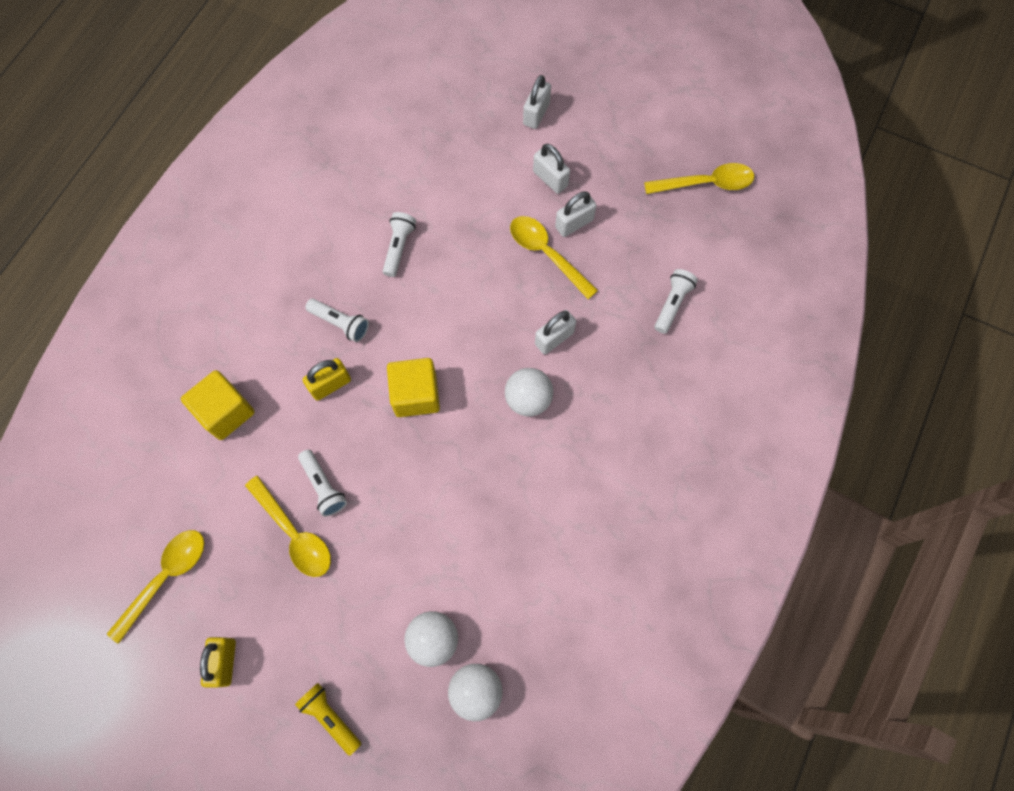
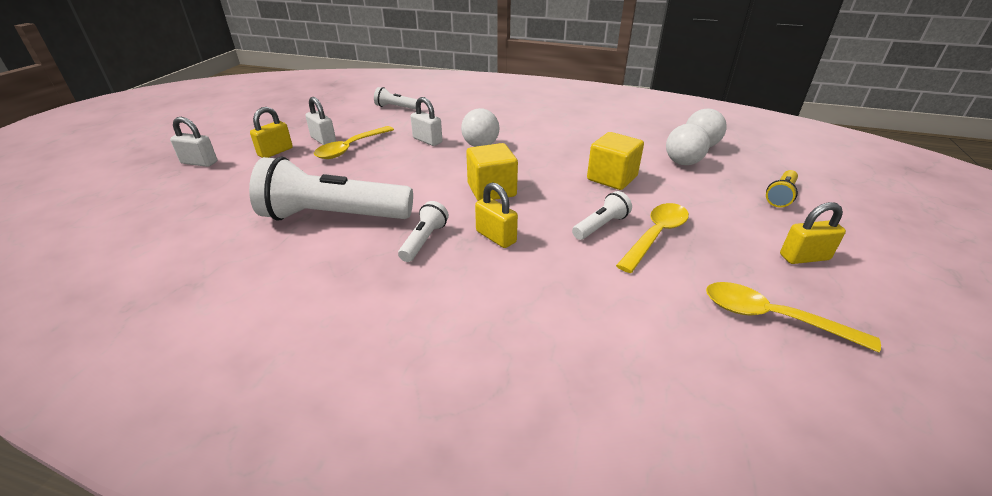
camera: 100 degrees left, 35 degrees down
yellow cube [181,370,255,440] -> yellow cube moved to [587,132,644,190]
white flashlight [383,212,416,277] -> white flashlight [249,156,413,221], size x2.18
white padlock [533,144,570,194] -> yellow padlock [250,107,293,158]
yellow spoon [644,163,754,194] -> none

